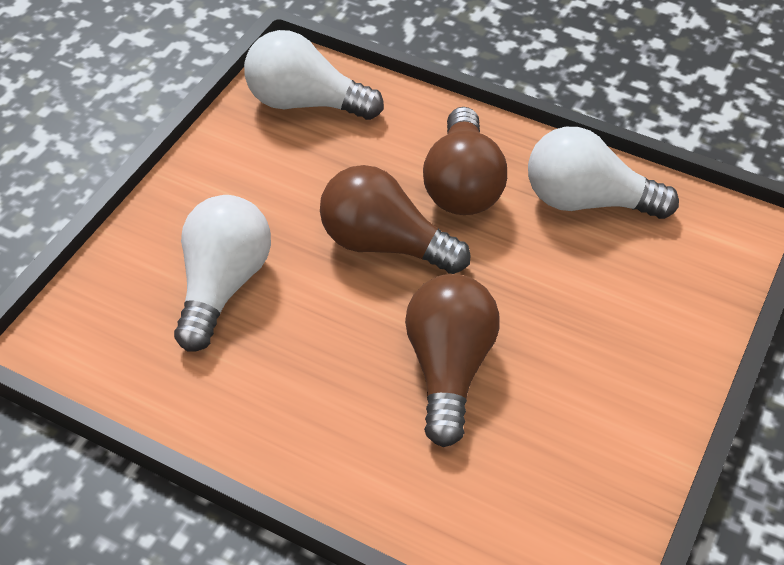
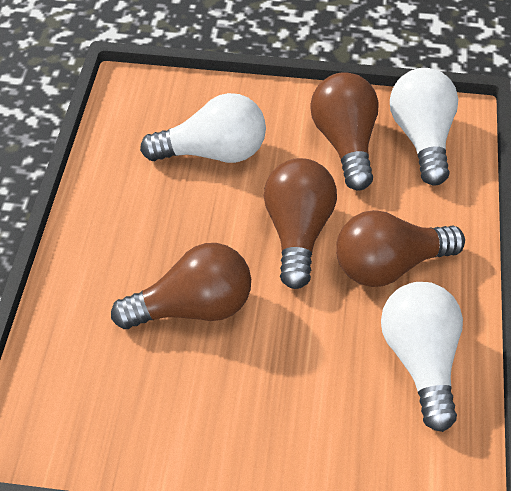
camera: 70 degrees right, 0 degrees up
none -> brown light bulb [310,72,379,190]

